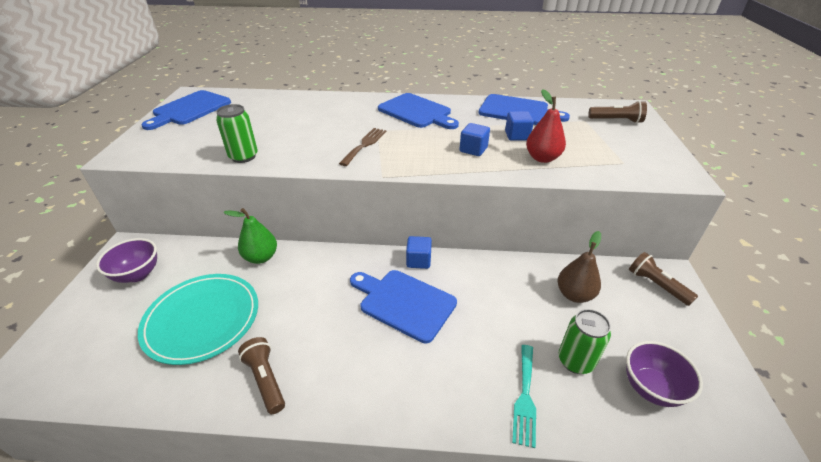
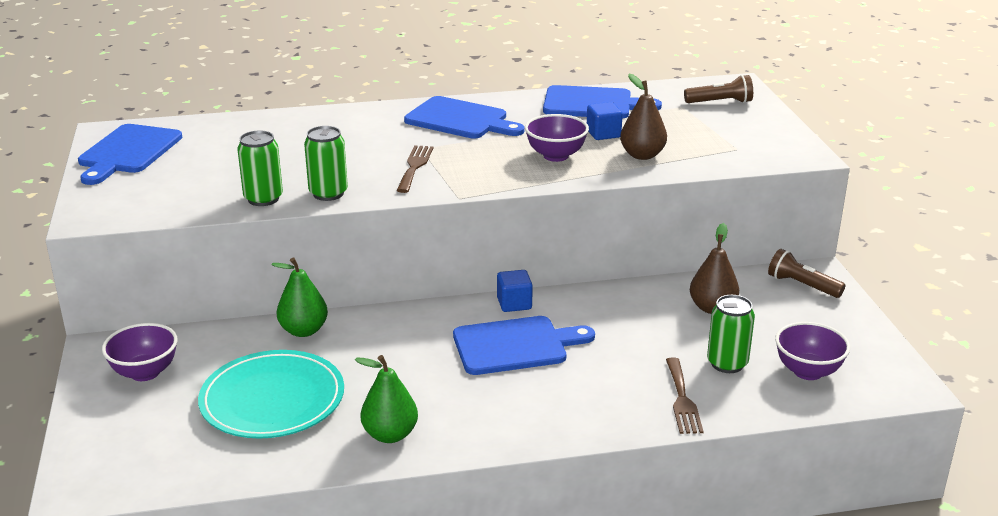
camera: 15 degrees left, 10 degrees down
brown flashlight [238,337,285,414] -> green pear [355,355,418,443]
blue cutting board [350,270,457,343] -> blue cutting board turned 150 degrees clockwise [453,316,595,375]
blue cube [460,123,490,156] -> purple bowl [525,114,589,162]
turquoise fork [512,345,536,448] -> brown fork [666,358,704,434]
red pear [526,89,566,163] -> brown pear [620,74,667,160]
none -> green can [304,126,348,201]

